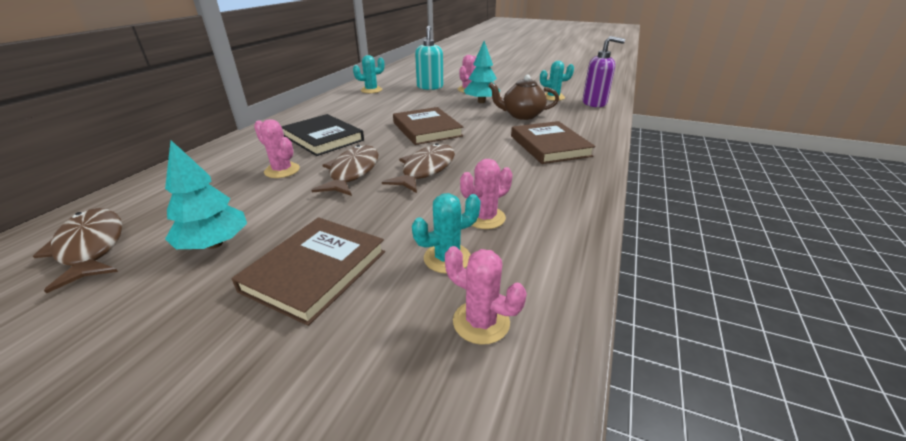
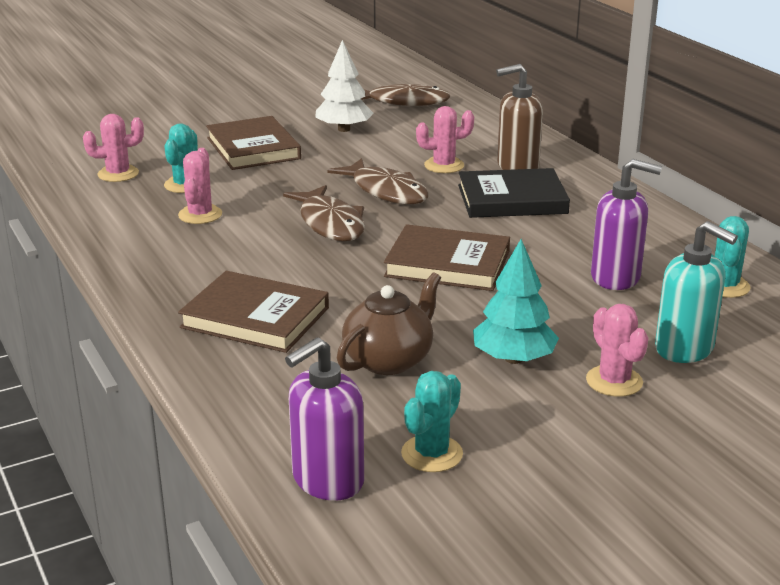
camera: 130 degrees right, 5 degrees down
turquoise tree [165,140,247,249] -> white tree [315,40,374,132]
none -> brown soap dispenser [496,64,543,170]
none -> purple soap dispenser [591,159,662,290]

